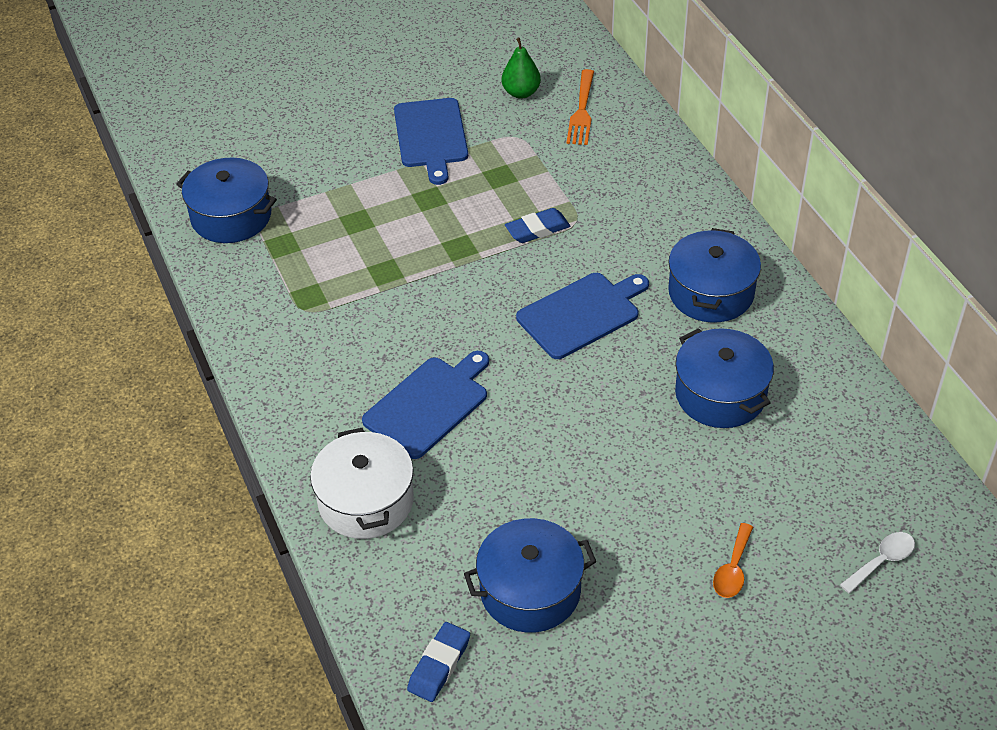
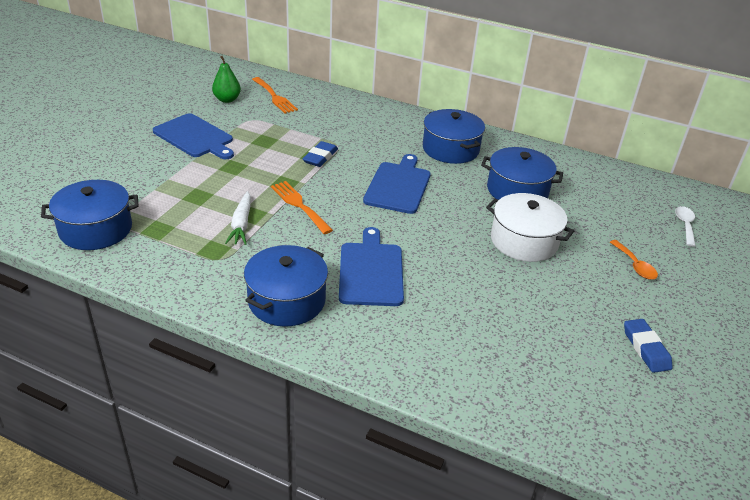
camera: 45 degrees left, 10 degrees down
white pot [310,428,414,539] -> white pot moved to [486,193,574,262]
blue eraser [407,622,470,702] -> blue eraser moved to [624,319,673,373]
blue pot [464,518,596,633] -> blue pot moved to [244,245,328,327]
none -> white carrot [225,191,251,245]
none -> orange fork [271,181,333,234]

